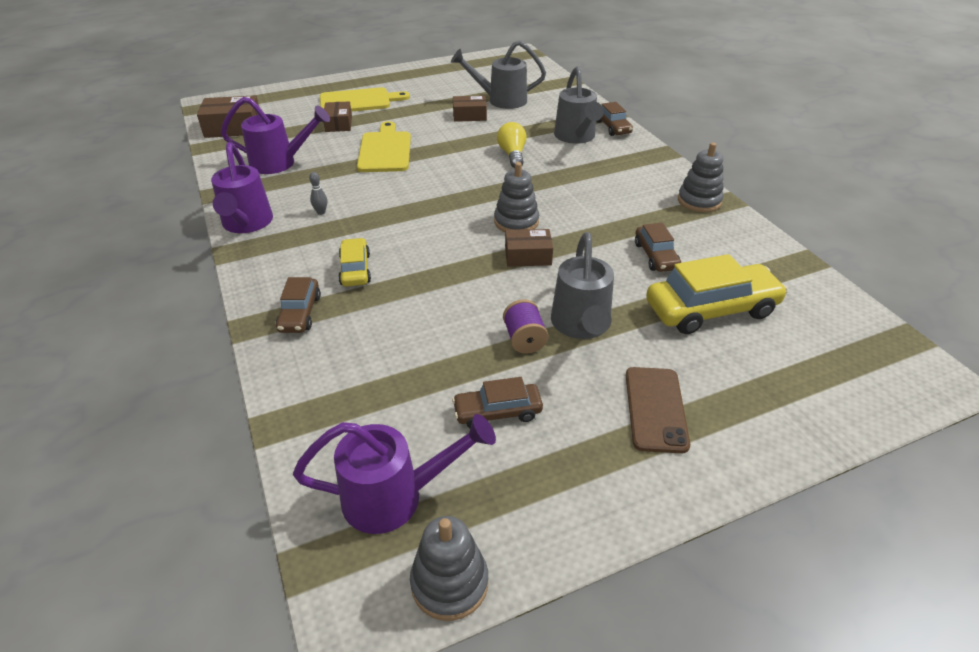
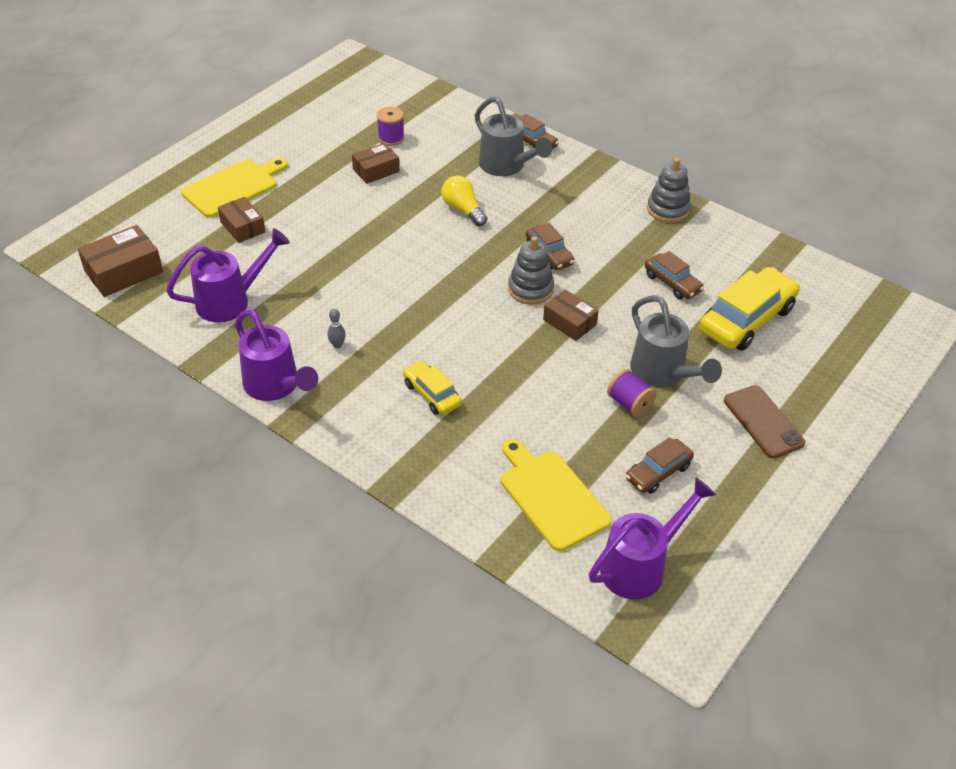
camera: 30 degrees left, 5 degrees up
brown car [276,277,321,333] -> brown car moved to [526,223,575,270]
yellow cutting board [357,121,411,172] -> yellow cutting board moved to [501,439,611,551]
grey stacking toy [410,516,488,621] -> none
grey watering can [451,41,546,109] -> purple spool [377,106,404,146]
brown box [505,229,553,267] -> brown box turned 75 degrees clockwise [543,290,599,341]

